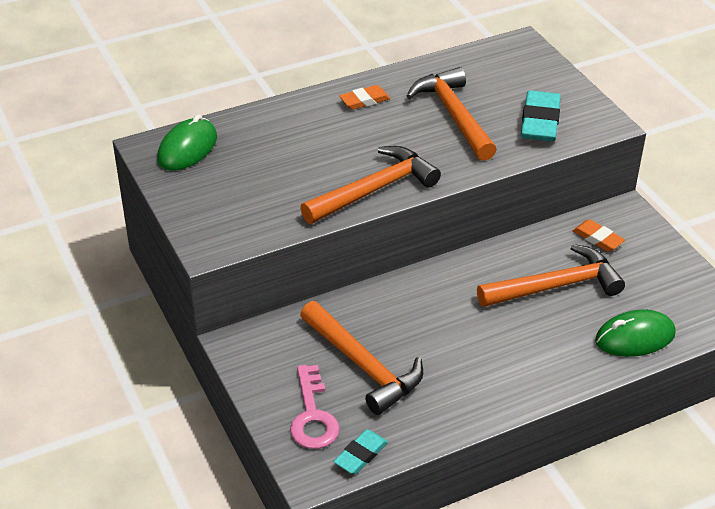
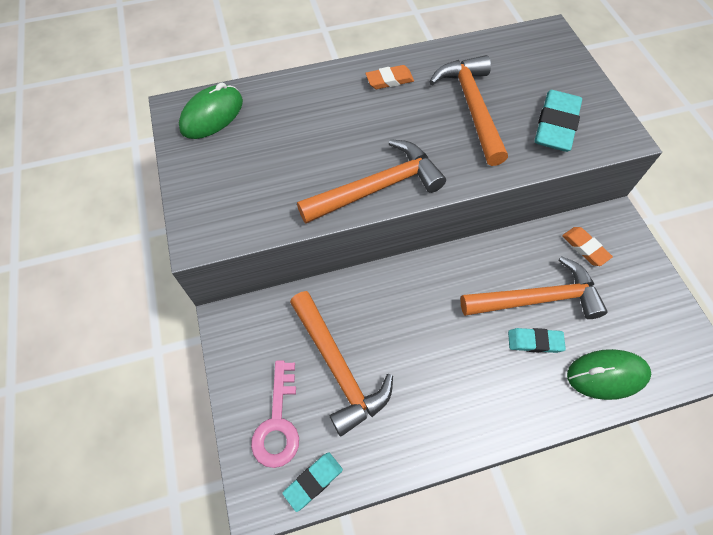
camera: 10 degrees right, 20 degrees up
none -> turquoise eraser [508,328,566,353]

